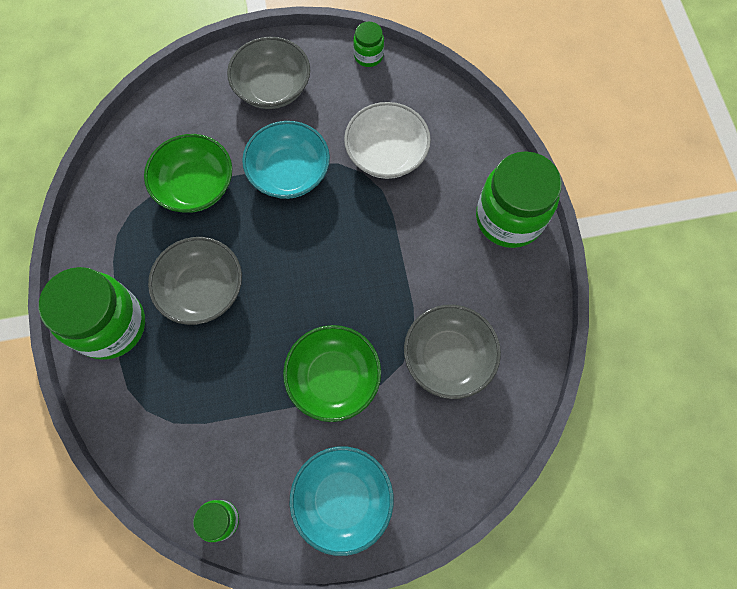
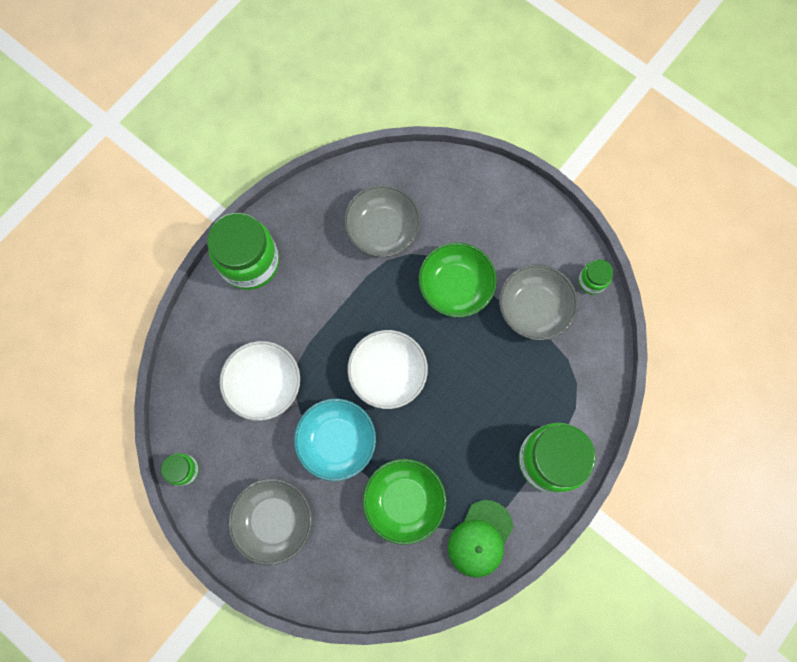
camera: 130 degrees left, 5 degrees up
grey bowl [148,237,242,325] -> grey bowl moved to [499,264,578,340]
turquoise bowl [290,446,394,556] -> none
none -> white bowl [348,330,428,409]
none -> green cap [448,500,514,578]

